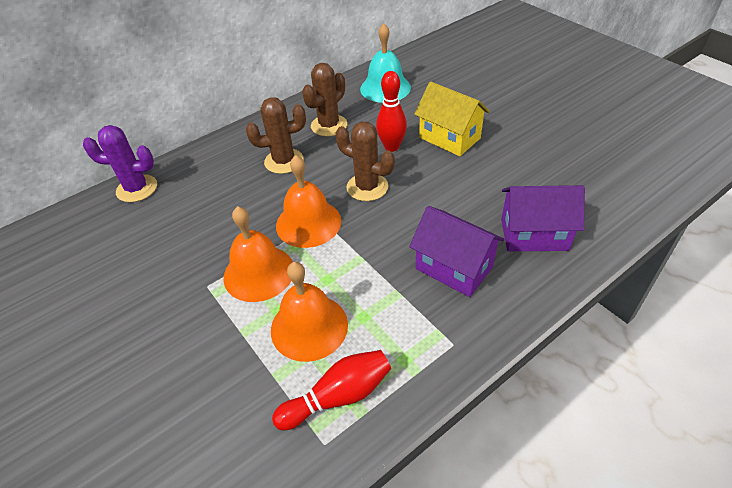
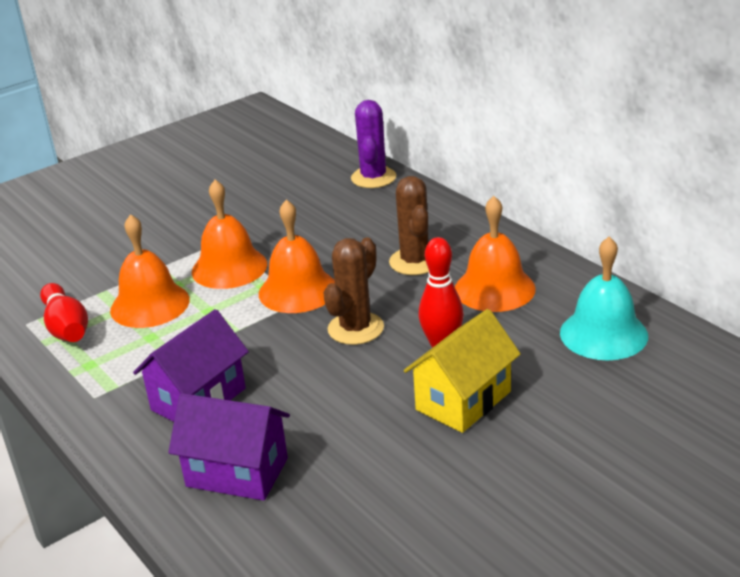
camera: 90 degrees right, 15 degrees down
brown cactus [302,63,347,137] -> orange bell [455,196,536,312]
purple house [501,185,585,251] -> purple house turned 75 degrees counterclockwise [168,393,290,501]

